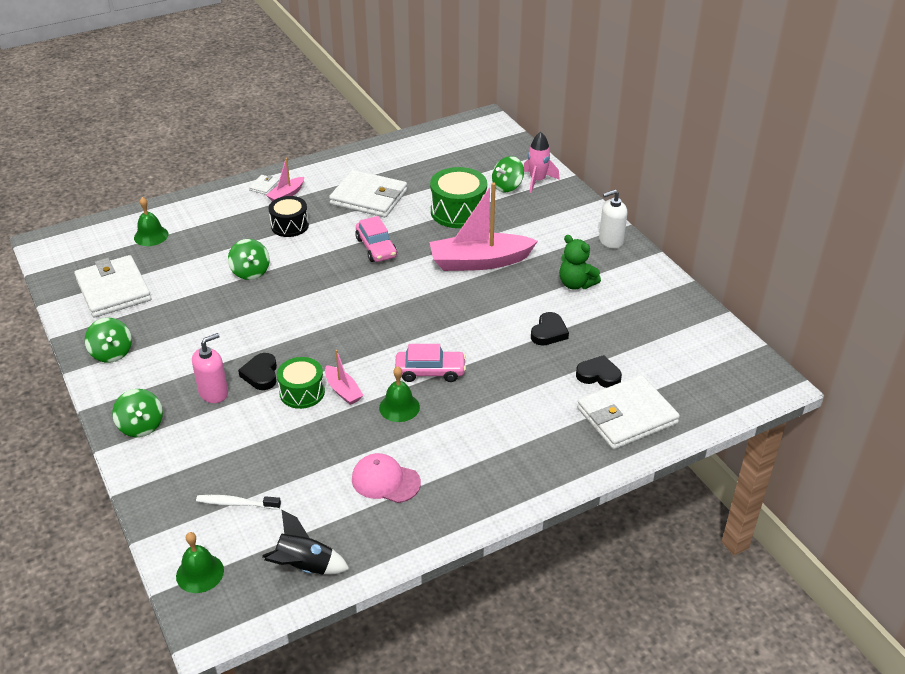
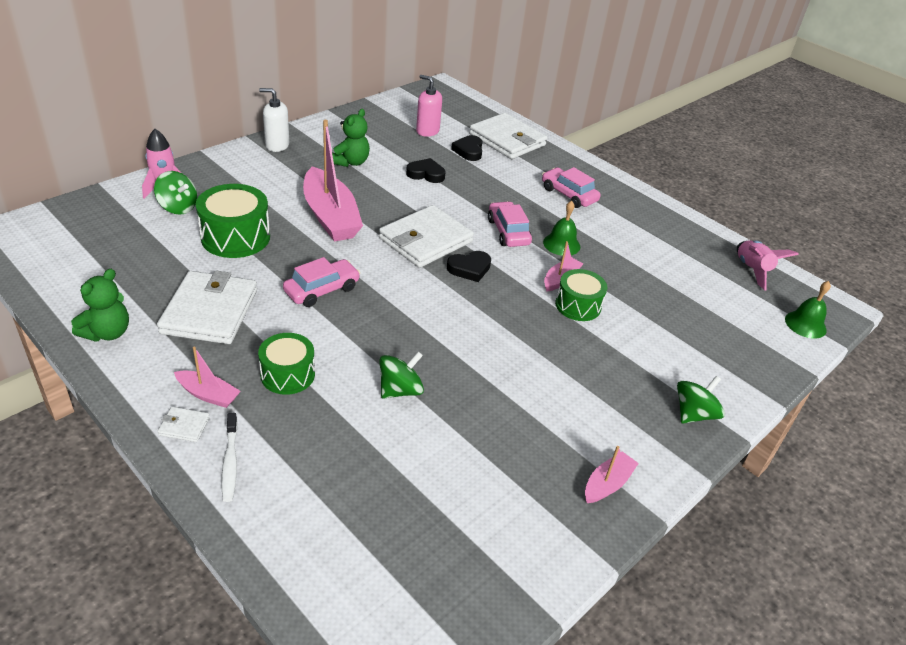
camera: 110 degrees left, 0 degrees up
white wallet [74,255,151,318] -> white wallet moved to [379,205,474,268]
green spinning top [85,318,132,363] -> pink boat [585,446,639,503]
green bell [134,197,169,246] -> none
pink soap dispenser [192,333,228,403] -> pink soap dispenser moved to [416,75,442,137]
white toothbrush [196,495,281,509] -> white toothbrush moved to [221,413,238,502]
black heart [238,353,277,390] -> black heart moved to [447,251,491,282]
black rocket [262,509,349,575] -> pink rocket [737,240,799,291]
black drum [268,196,309,237] -> green drum [258,333,315,395]
pink cap [352,453,421,503] -> none
white soap dispenser [599,190,627,249] -> white soap dispenser turned 135 degrees clockwise [259,88,289,152]
none -> green teddy bear [71,269,129,342]
none -> pink car [542,167,601,208]

